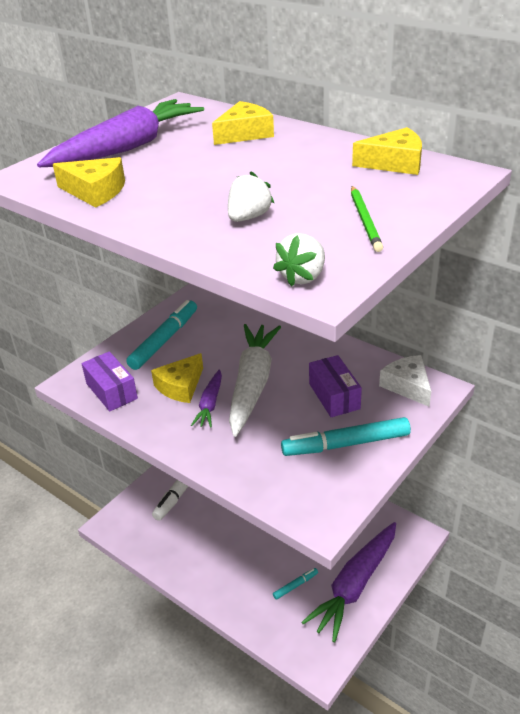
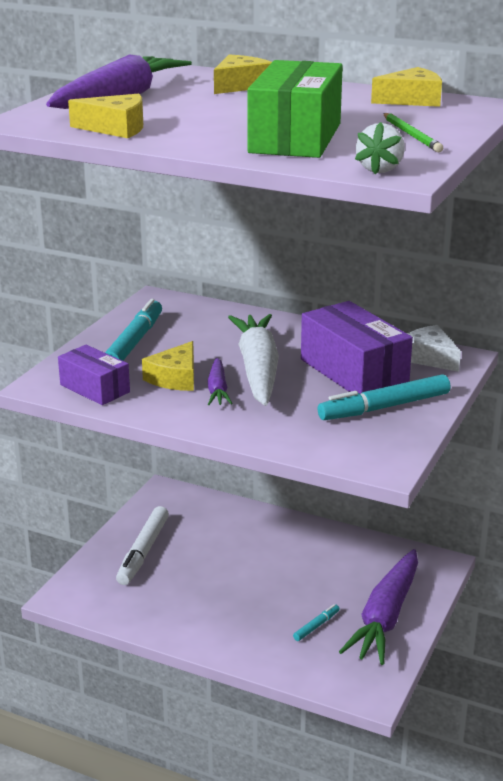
camera: 15 degrees left, 10 degrees down
white strawberry [228,172,274,222] -> green box [247,60,343,158]
purple box [309,355,362,417] -> purple box [301,301,413,394], size x1.65

